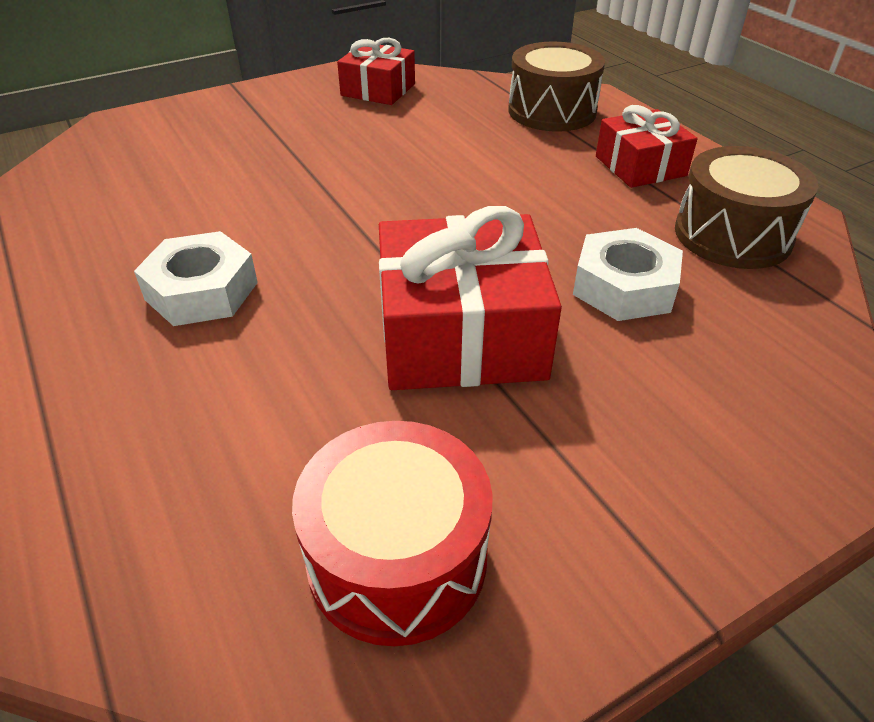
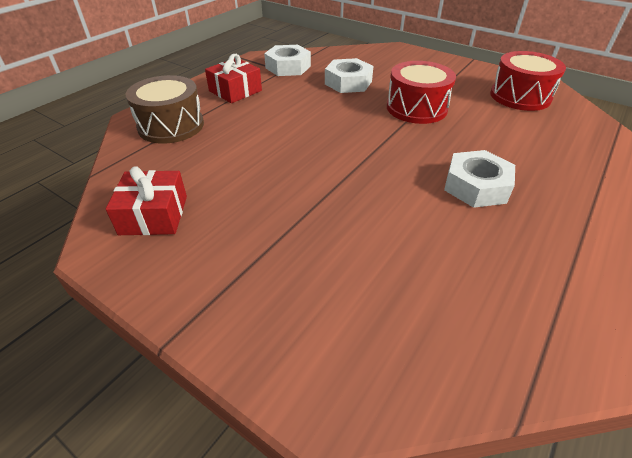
camera: 115 degrees left, 0 degrees up
red gift [379,206,562,390] -> red drum [387,61,456,124]
brown drum [675,146,818,269] -> white nut [264,45,311,76]

